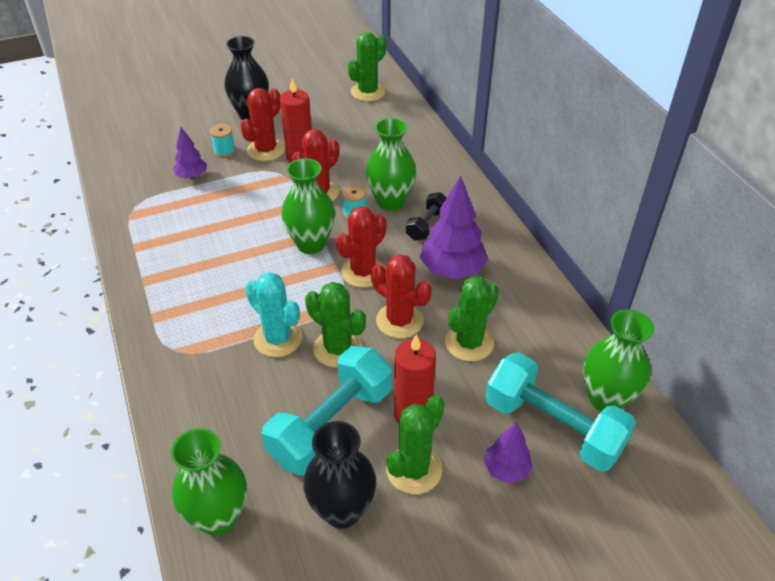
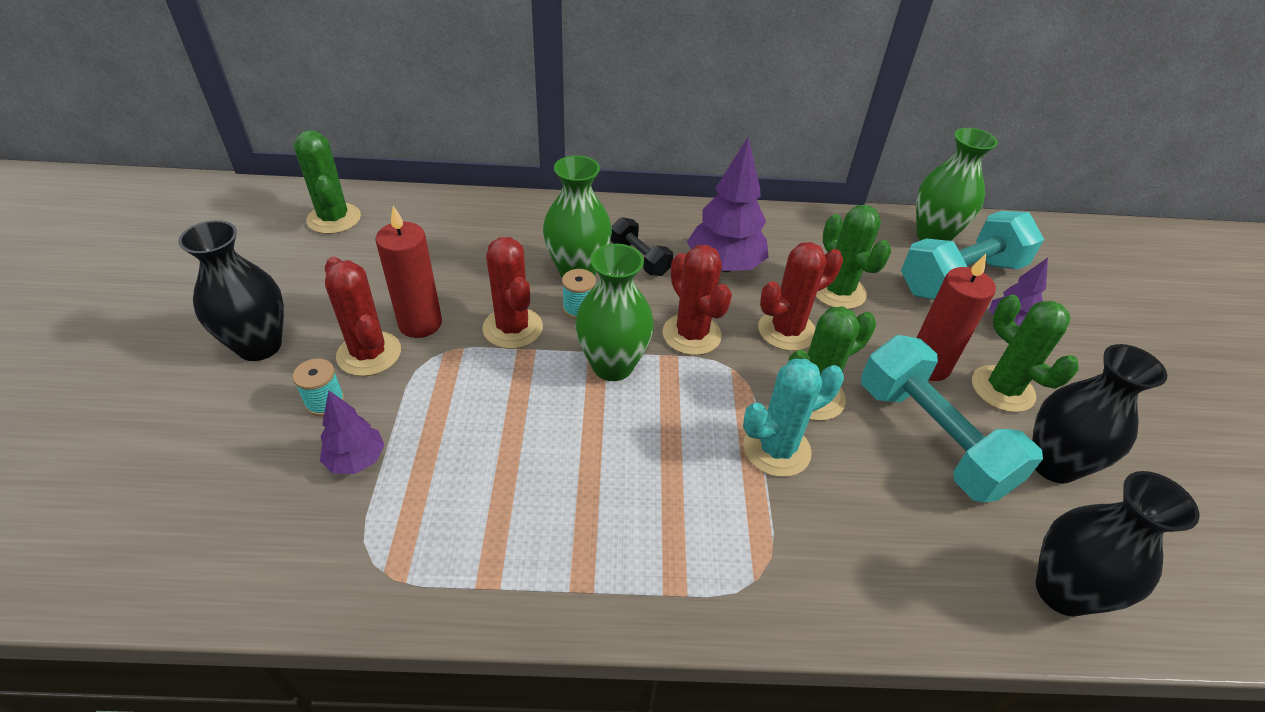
camera: 70 degrees left, 0 degrees up
green vase [171,428,247,536] -> black vase [1036,471,1199,617]

